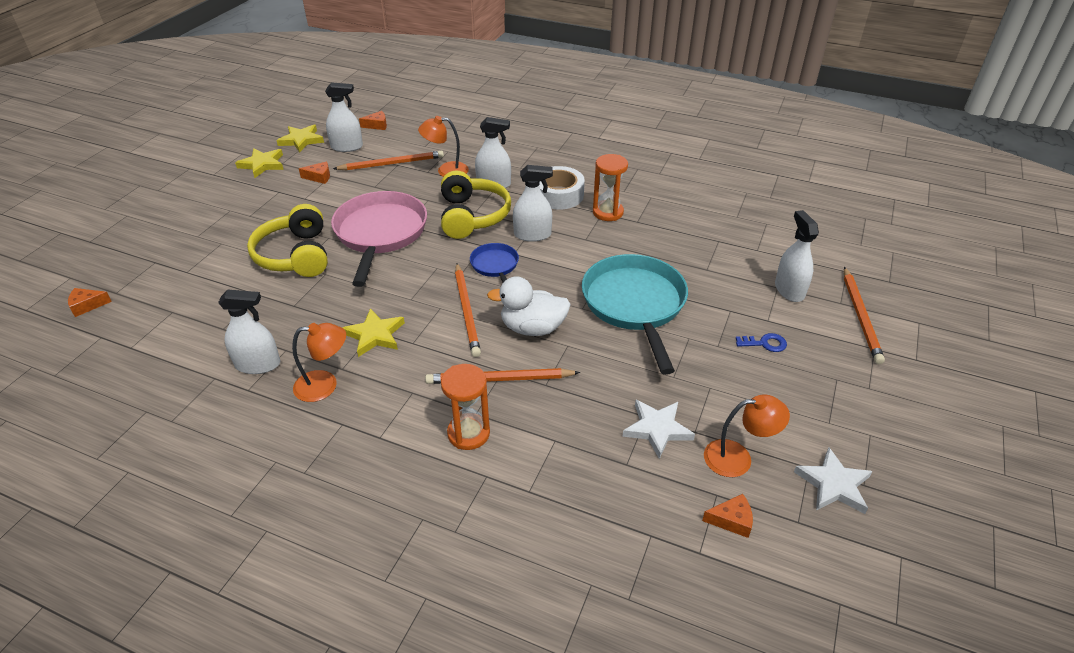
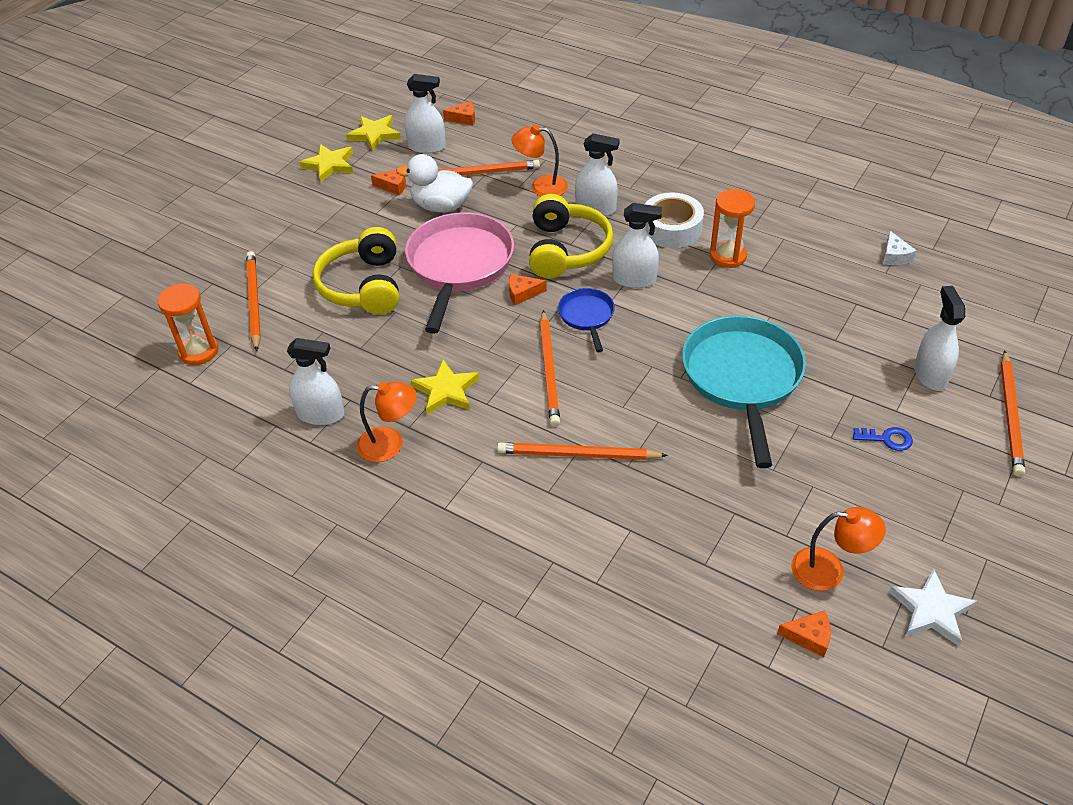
camera: 10 degrees right, 5 degrees up
orange cheese [68,288,112,317] -> orange cheese moved to [509,274,547,305]
orange hourglass [441,364,490,450] -> orange hourglass moved to [157,284,219,365]
white duck [487,276,571,336] -> white duck moved to [396,154,473,213]
white star [622,400,695,459] -> none
none -> orange pencil [246,251,261,352]
none -> white cheese [883,231,917,265]

